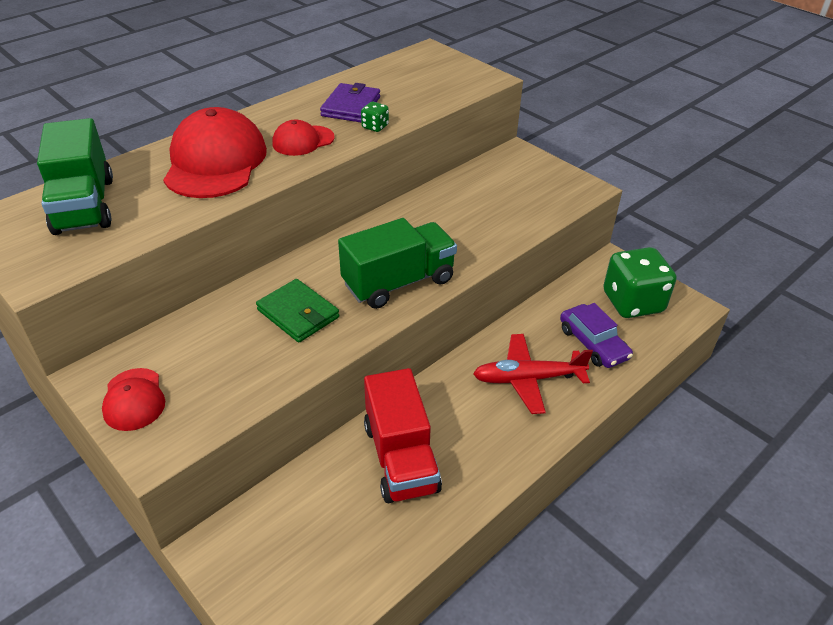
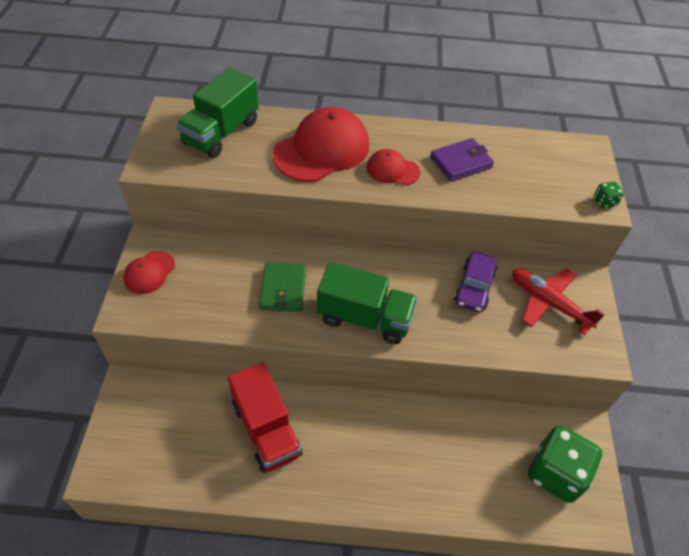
camera: 45 degrees right, 10 degrees up
green dice [361,102,389,132] -> green dice moved to [594,181,624,208]
red truck [364,368,442,503] -> red truck turned 60 degrees counterclockwise [228,362,303,473]
red plane [473,334,593,414] -> red plane moved to [512,269,605,335]
purple car [560,303,633,368] -> purple car moved to [454,251,497,313]

